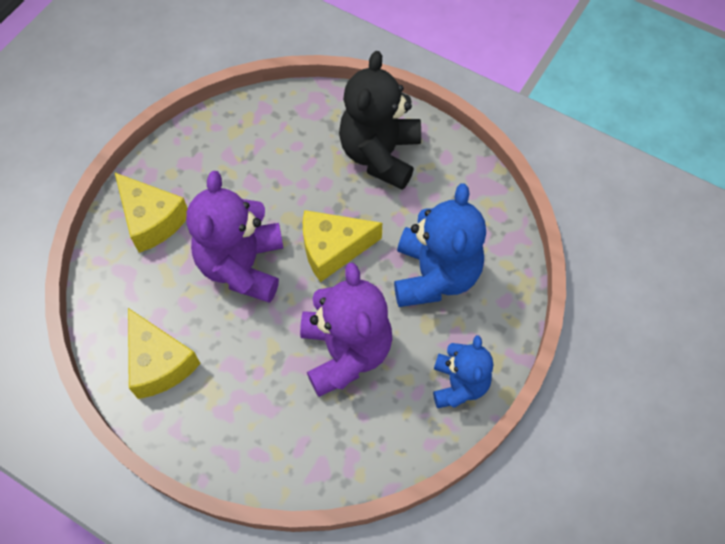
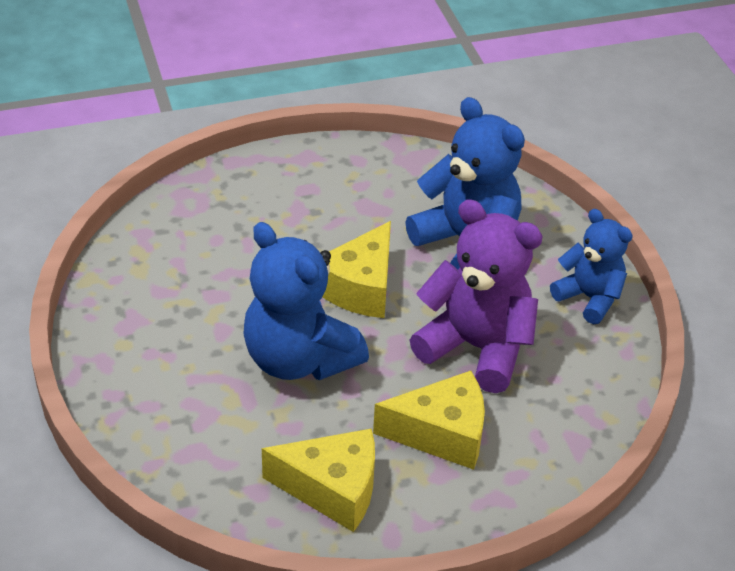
camera: 50 degrees left, 20 degrees down
yellow cheese [115,173,188,253] -> yellow cheese moved to [373,371,485,470]
purple teddy bear [186,171,283,303] -> blue teddy bear [243,222,369,380]
black teddy bear [339,51,421,190] -> none

